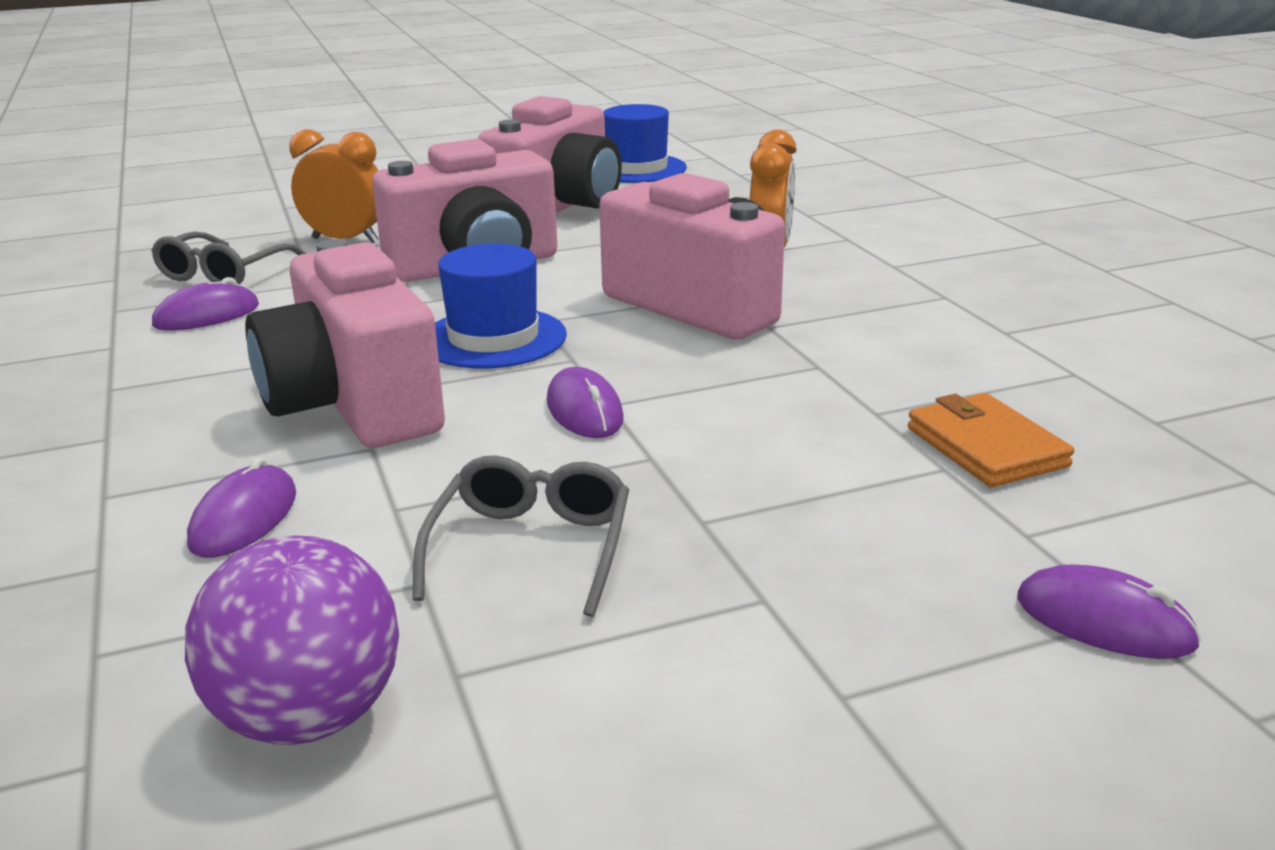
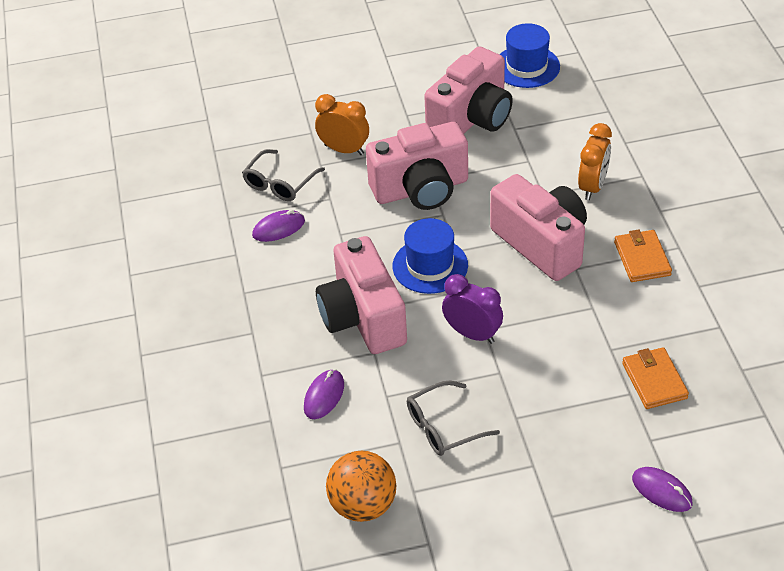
camera: 10 degrees right, 20 degrees up
purple ball [185,535,399,745] -> orange ball [326,451,396,522]
grey glasses [412,455,629,617] -> grey glasses turned 135 degrees counterclockwise [407,381,500,456]
purple mouse [547,367,624,438] -> purple clock [442,274,503,344]
none -> orange wallet [614,230,672,282]

